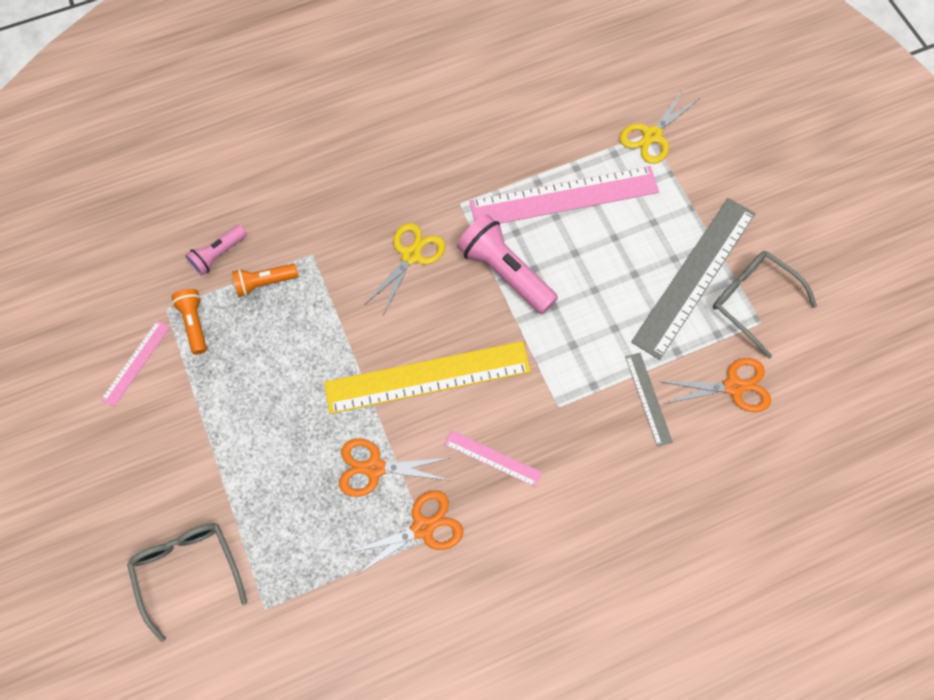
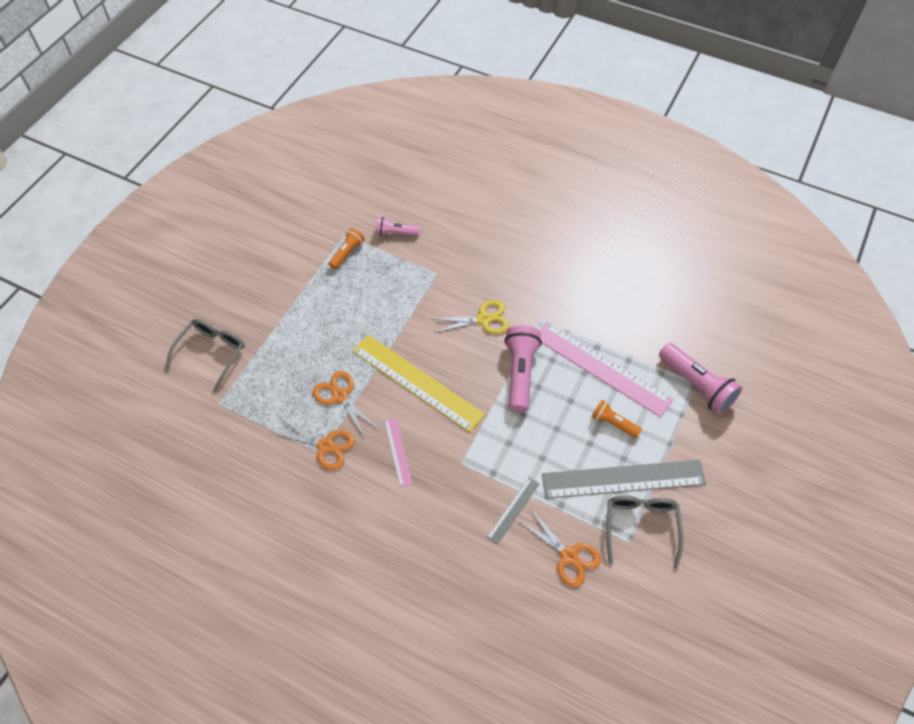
camera: 50 degrees right, 10 degrees down
pink ruler [101,320,170,407] -> none
orange flashlight [232,264,298,297] -> orange flashlight moved to [591,400,642,438]
yellow scissors [620,88,700,164] -> pink flashlight [659,343,742,414]

